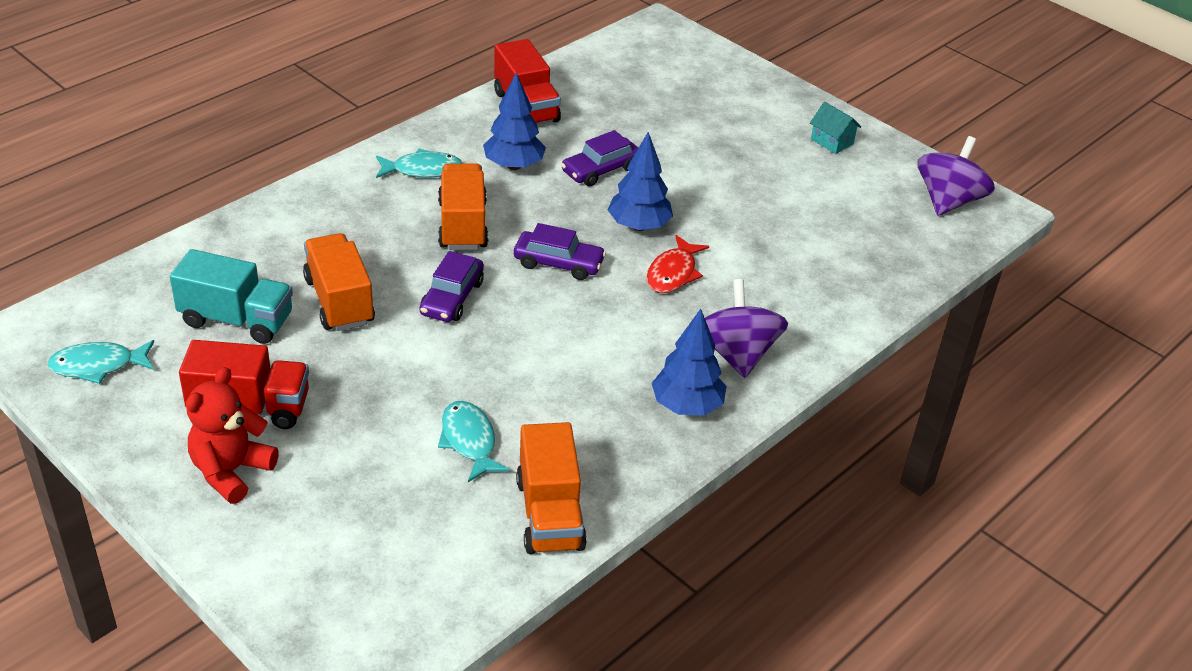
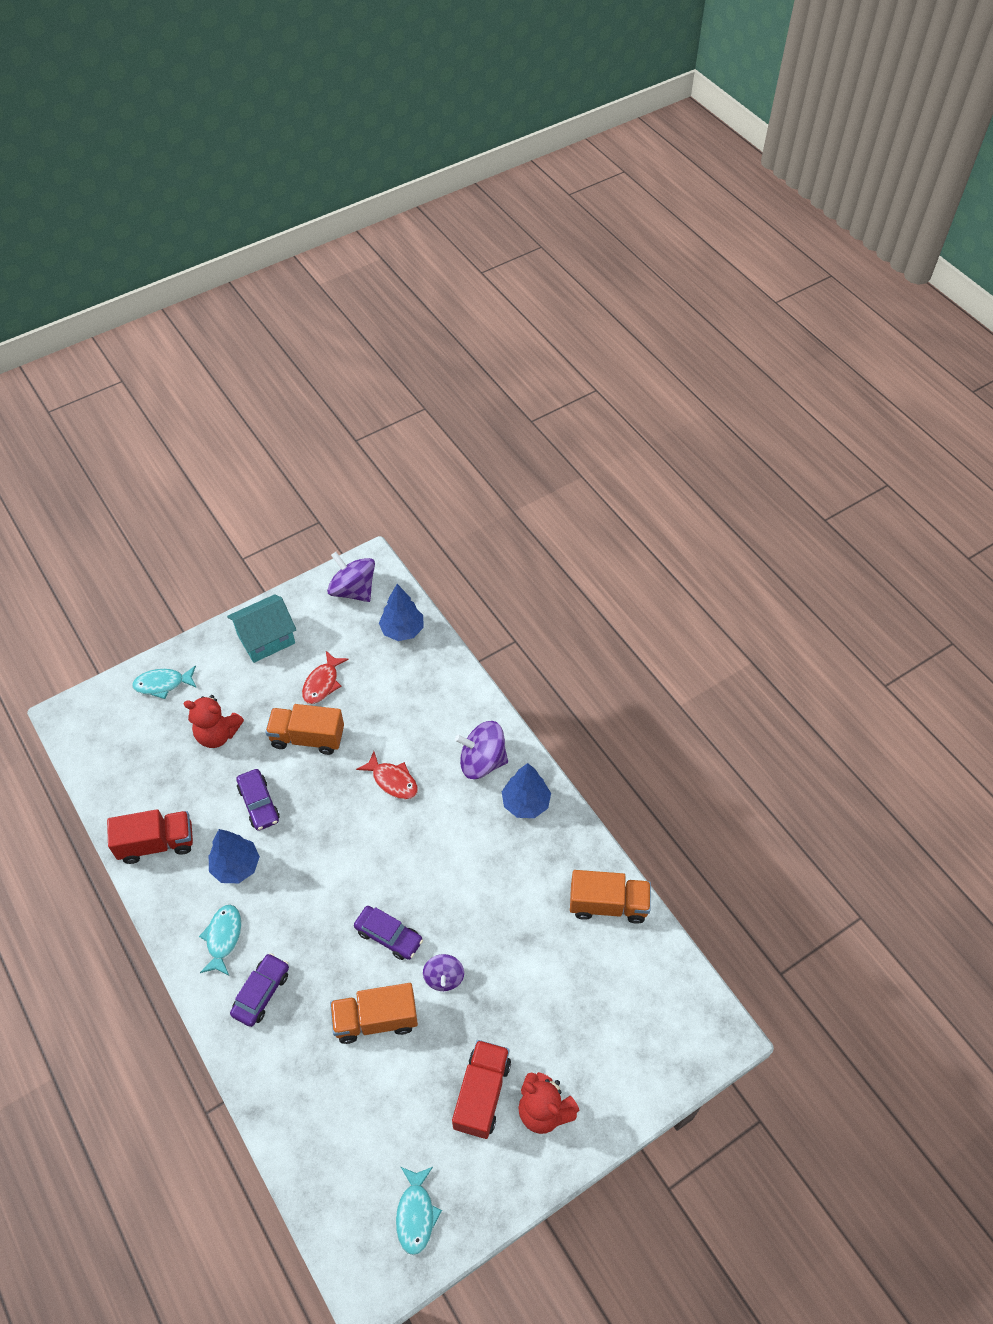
camera: 75 degrees left, 15 degrees up
turquoise truck [170,249,293,344] -> none
orange truck [438,163,488,250] -> orange truck moved to [265,704,344,755]
turquoise fish [438,401,510,482] -> turquoise fish moved to [132,665,197,699]
purple car [514,223,606,280] -> purple car moved to [230,953,289,1027]
blue tree [608,132,673,231] -> blue tree moved to [379,584,424,641]
turquoise house [810,102,861,154] -> turquoise house [227,594,296,663], size x1.85
none -> red teddy bear [184,695,244,748]
none -> red fish [302,651,349,704]
none -> purple spinning top [423,954,464,991]

